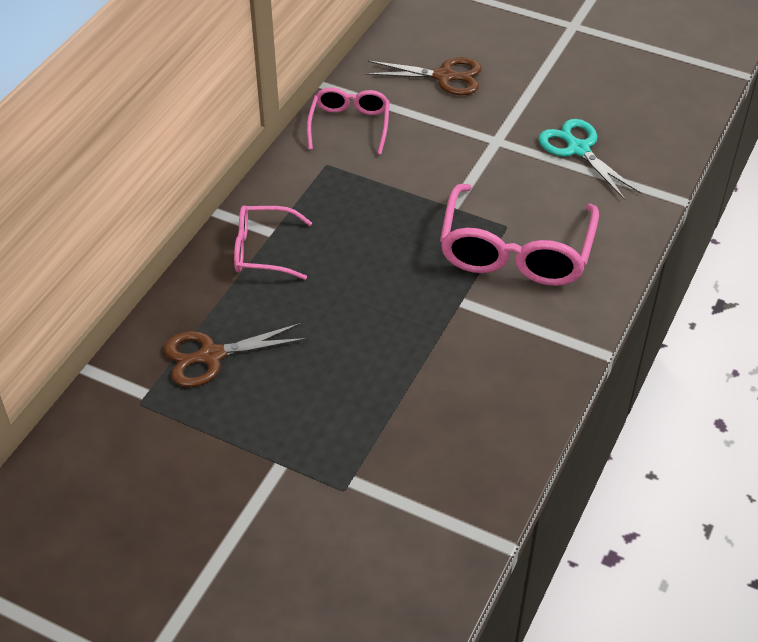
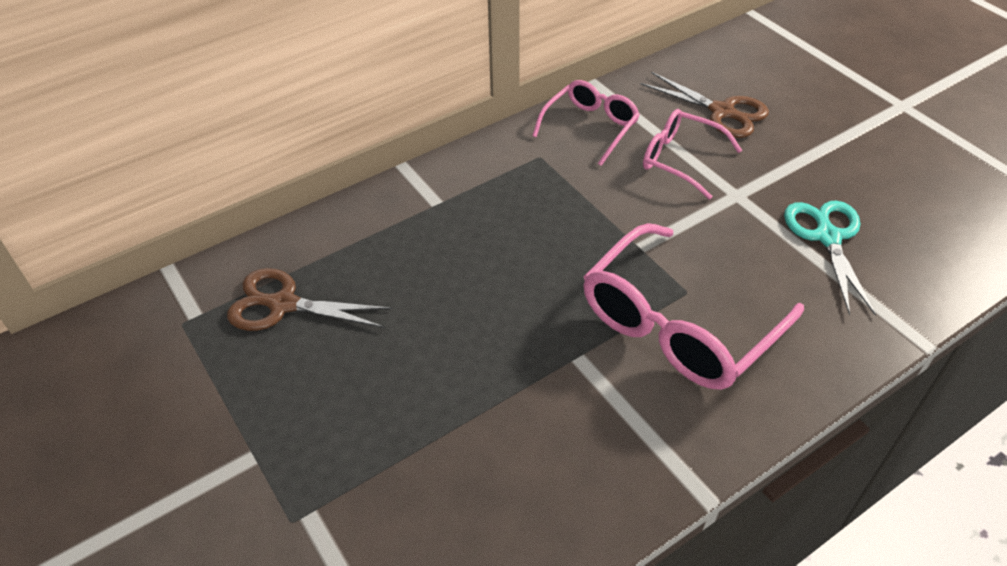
camera: 30 degrees right, 0 degrees up
pink glasses [234,205,312,280] -> pink glasses moved to [643,109,742,200]

